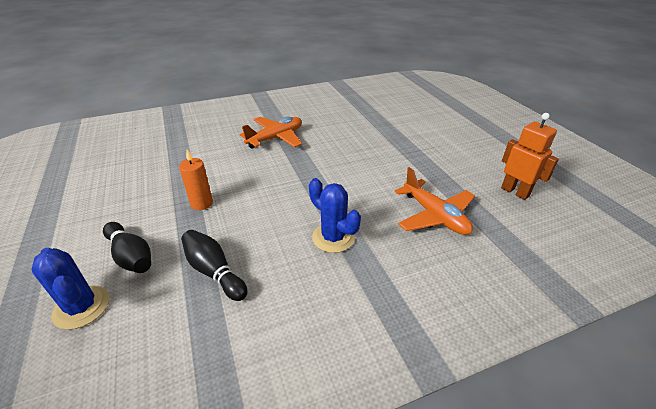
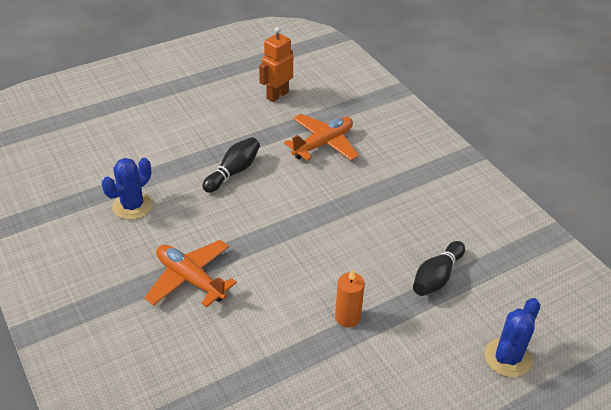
camera: 100 degrees left, 5 degrees up
black bowling pin [103,222,151,273] -> black bowling pin moved to [202,137,260,193]
blue cactus [309,178,361,253] -> blue cactus moved to [101,158,153,220]

